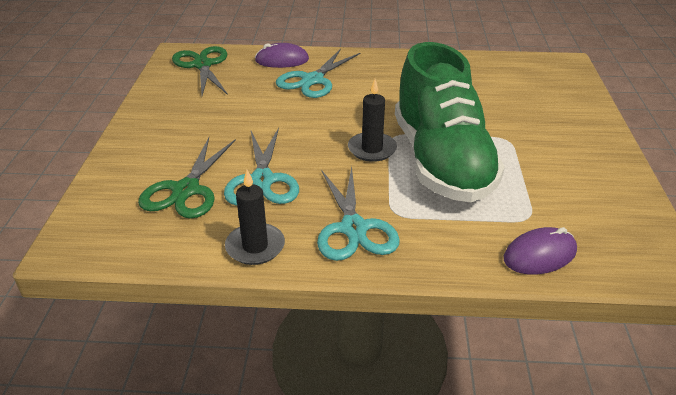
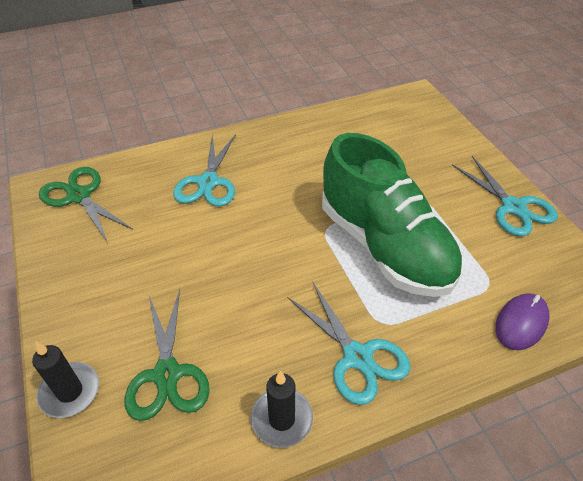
camera: 25 degrees left, 10 degrees up
turquoise scissors [224,128,299,206] -> turquoise scissors moved to [452,156,558,236]
purple mouse [255,43,309,68] -> none
black candle [348,79,397,162] -> black candle moved to [32,341,99,418]

